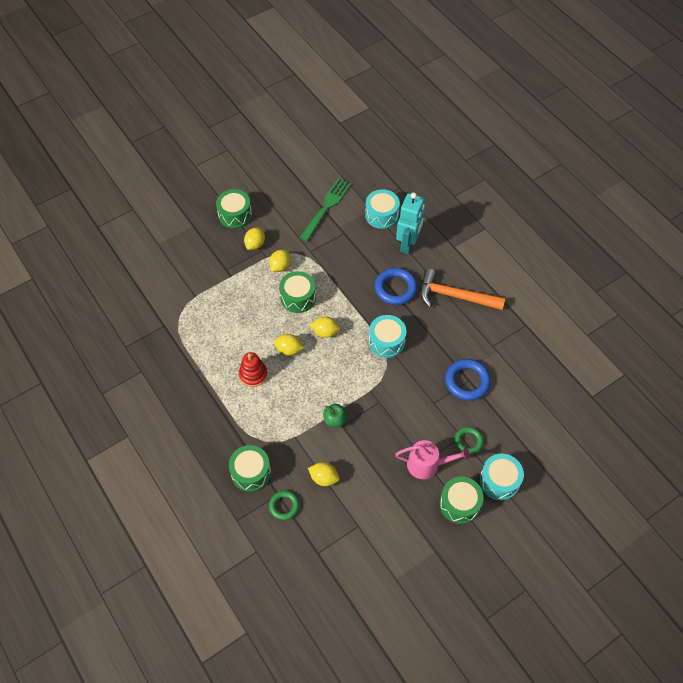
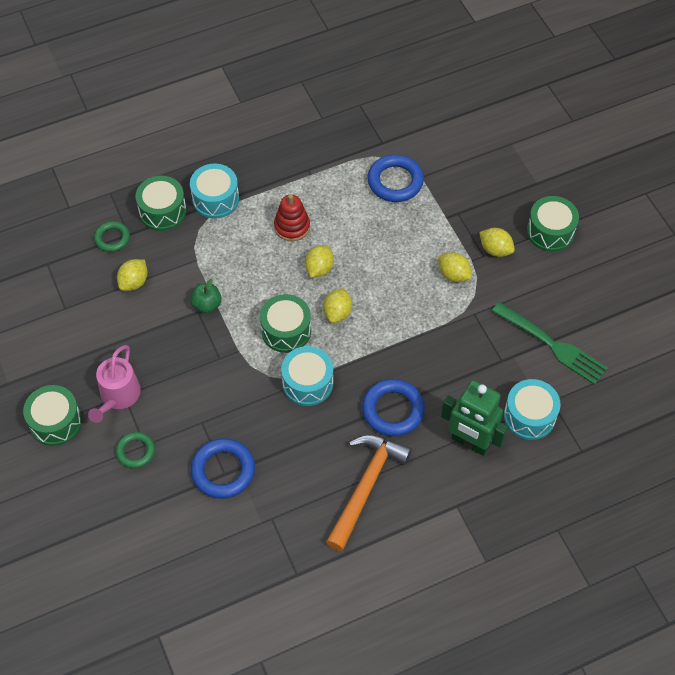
camera: 100 degrees right, 0 degrees up
green drum [279,271,316,313] -> green drum moved to [260,294,311,353]
turquoise robot [396,193,425,254] -> green robot [441,380,508,456]
turquoise drum [480,453,524,500] -> turquoise drum moved to [190,163,239,219]
none -> blue ring [367,154,424,202]

